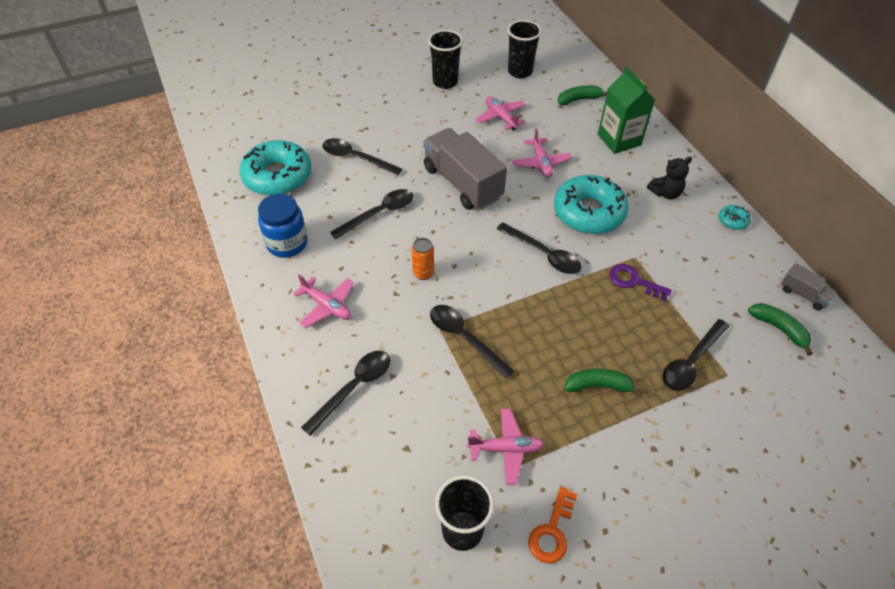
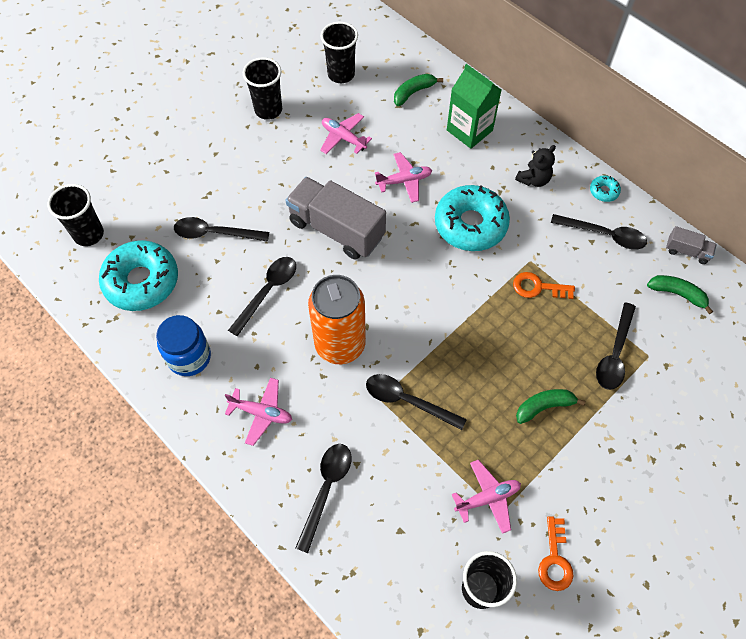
camera: 20 degrees left, 10 degrees up
orange can [411,238,434,280] -> orange can [308,275,366,364], size x2.32
black spoon [497,222,581,274] -> black spoon moved to [551,214,647,249]
pink plane [512,128,572,177] -> pink plane turned 75 degrees counterclockwise [375,152,432,203]
purple key [609,264,672,301] -> orange key [513,272,575,299]
none -> black cup [47,184,104,246]

